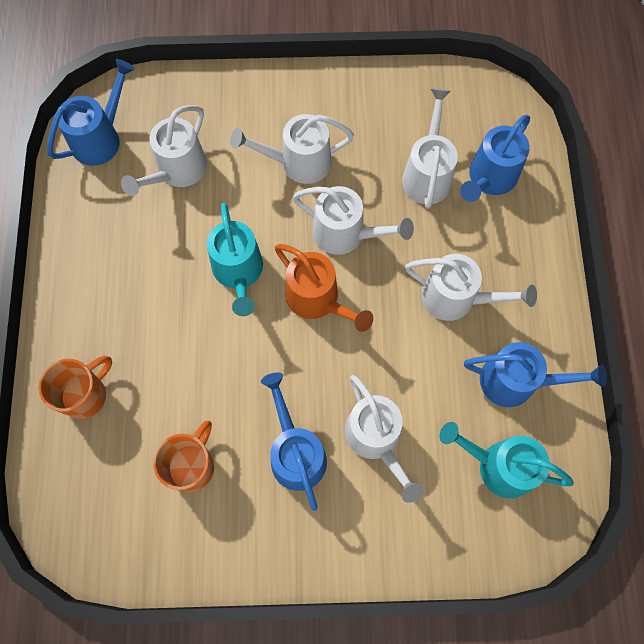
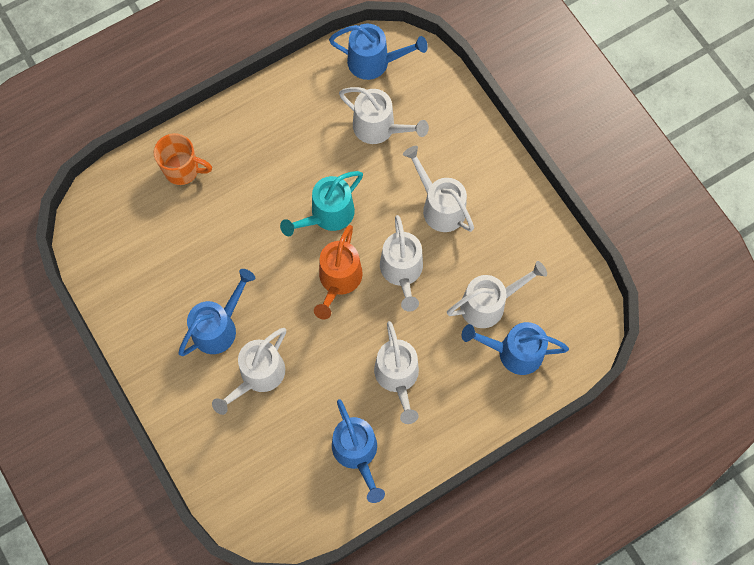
camera: 60 degrees right, 0 degrees up
white watering can [121,105,207,196] -> white watering can turned 150 degrees counterclockwise [339,87,429,144]
orange mug [153,421,214,492] -> none
turquoise watering can [439,422,574,498] -> none

